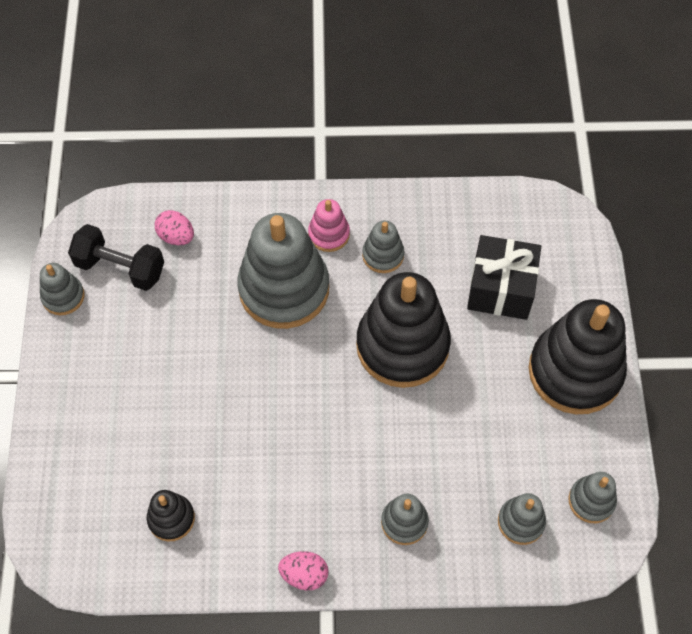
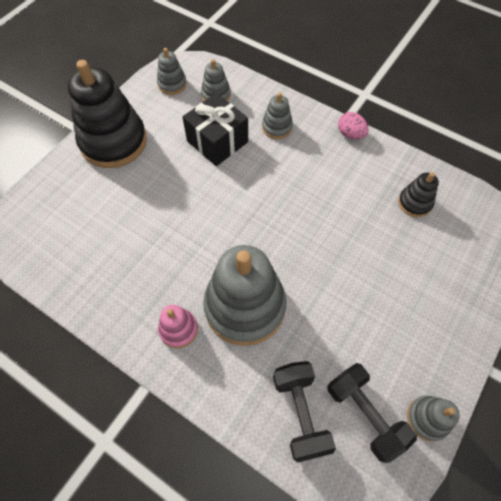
camera: 145 degrees left, 0 degrees up
pink egg [155,210,194,245] -> black dumbbell [273,361,336,463]
black stacking toy [356,272,451,388] -> none
grey stacking toy [362,221,405,273] -> none
black gift [467,235,541,320] -> black gift moved to [183,93,248,166]

